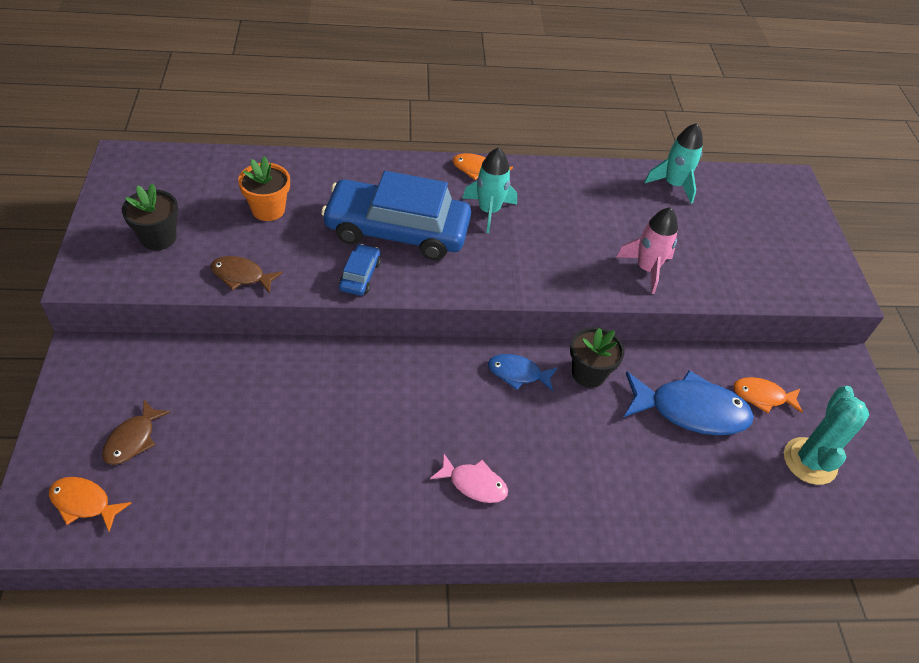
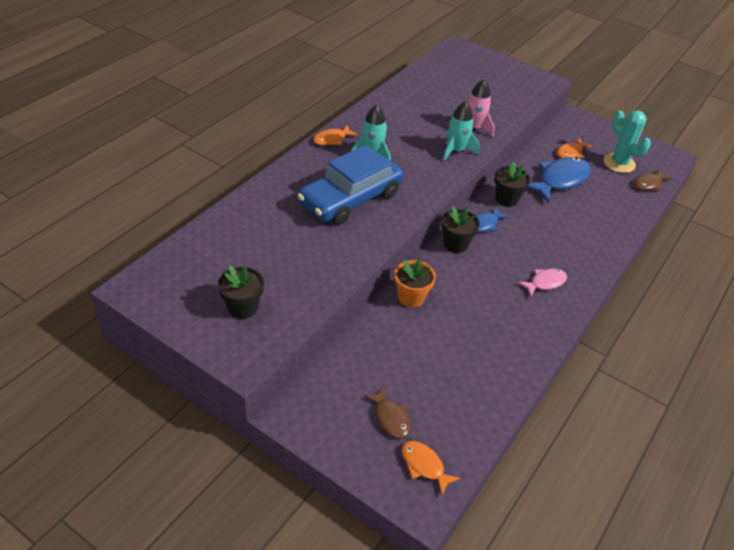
camera: 50 degrees left, 5 degrees down
orange fish [49,477,131,532] -> orange fish turned 75 degrees clockwise [402,441,461,495]
brown fish [210,256,283,293] -> brown fish moved to [634,169,673,190]
orange flower pot [238,156,290,221] -> orange flower pot moved to [394,259,436,308]
blue car [339,244,381,296] -> none
turquoise rocket [644,123,703,204] -> turquoise rocket moved to [442,101,480,161]
none -> black flower pot [441,207,480,253]

